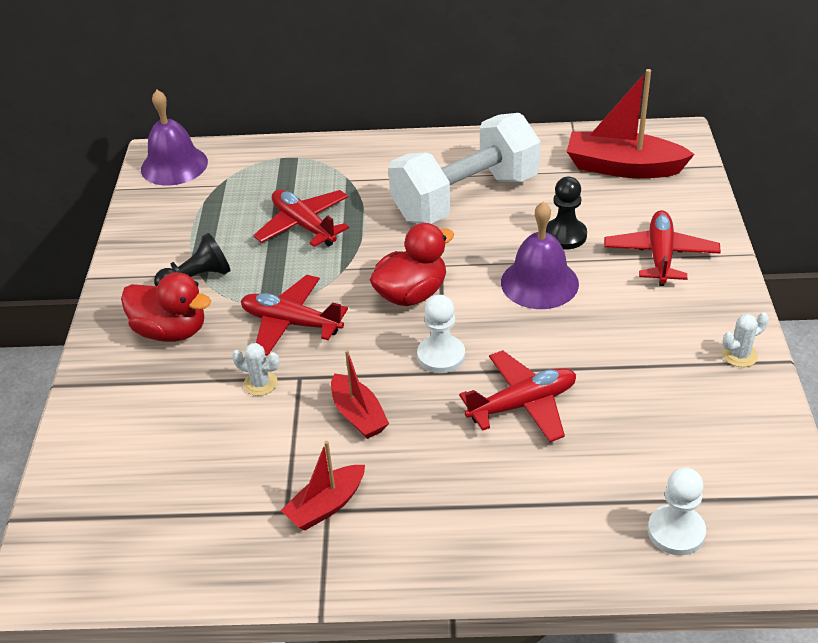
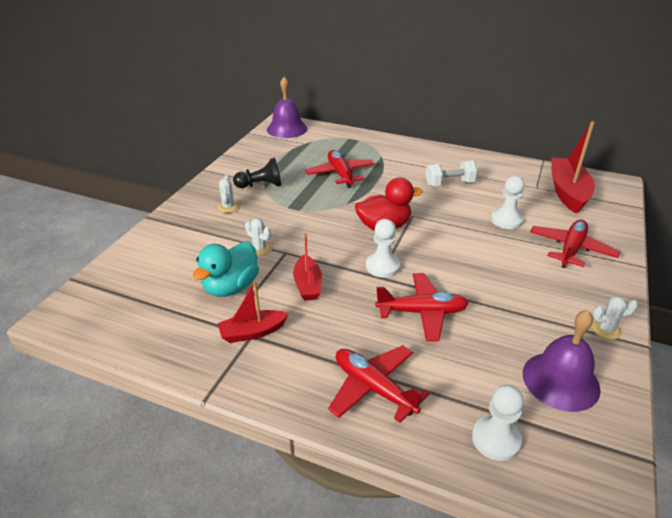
camera: 20 degrees right, 5 degrees down
red duck [121,272,211,342] -> white cactus [218,175,239,213]
red plane [241,275,348,356] -> red plane moved to [328,345,430,423]
white dumbbell [388,113,540,224] -> white dumbbell [426,160,478,186], size x0.48
purple bell [501,201,579,309] -> purple bell moved to [523,310,601,412]
black pawn [546,177,587,249] -> white pawn [491,176,525,229]
red boat [567,69,695,178] -> red boat turned 60 degrees clockwise [551,121,595,214]
none -> turquoise duck [193,241,259,297]

